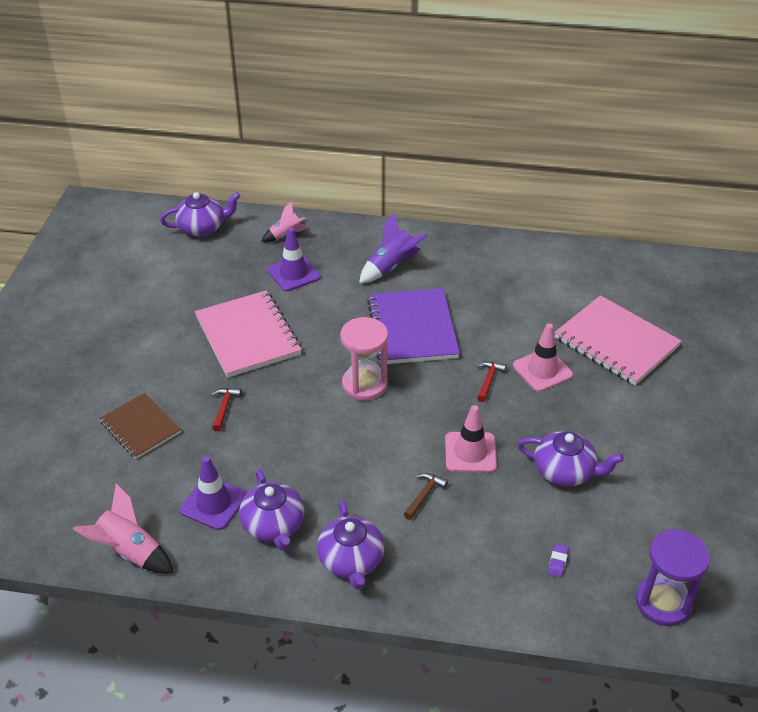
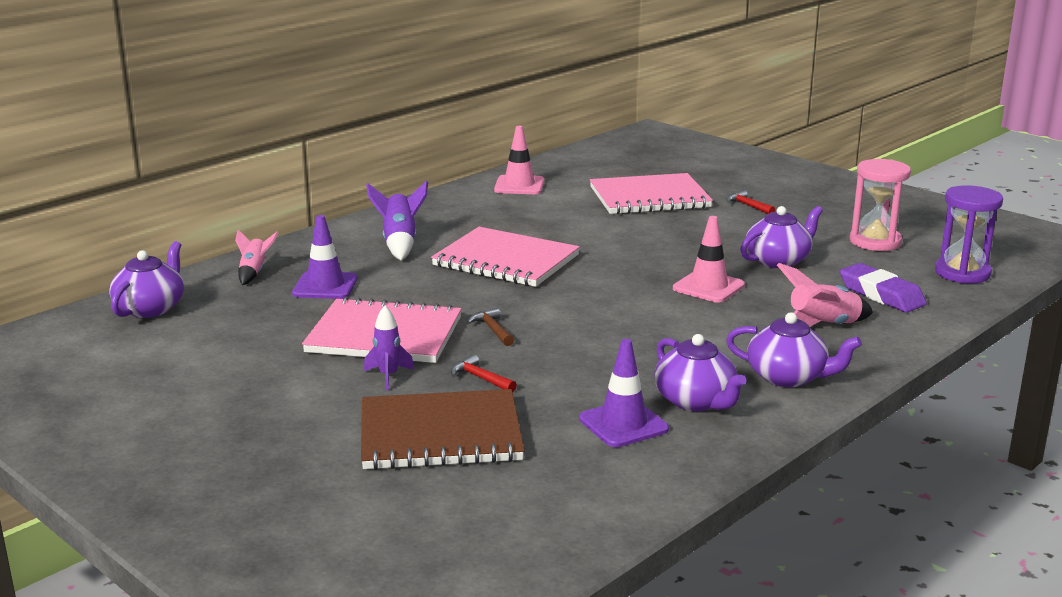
camera: 55 degrees left, 20 degrees down
pink rocket [73,483,174,574] -> pink rocket moved to [777,263,873,327]
brown notebook [99,393,181,459] -> brown notebook [361,389,525,470], size x1.59
purple teapot [239,469,305,551] -> purple teapot turned 45 degrees clockwise [654,334,746,411]
pink hourglass [340,317,388,401] -> pink hourglass moved to [850,159,911,251]
purple notebook [367,288,460,364] -> pink notebook [431,227,580,287]
brown hammer [404,473,448,520] -> brown hammer moved to [467,308,514,346]
red hammer [476,361,506,402] -> red hammer moved to [726,190,775,214]
pink traffic cone [513,323,573,392] -> pink traffic cone moved to [494,126,544,194]
purple eraser [548,543,569,578] -> purple eraser [840,263,927,312], size x2.33
none -> purple rocket [364,306,414,390]

